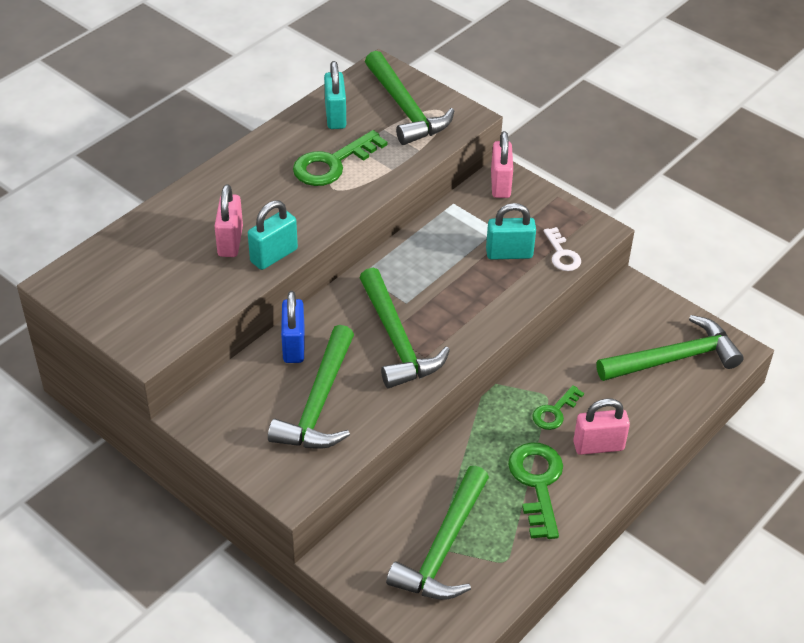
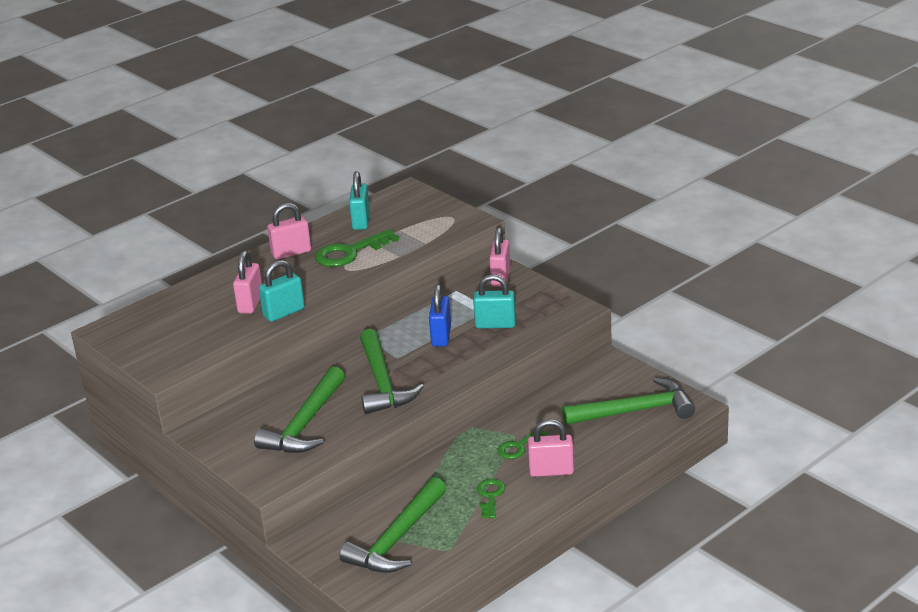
camera: 10 degrees right, 15 degrees down
blue padlock [281,291,305,363] -> blue padlock moved to [429,284,451,347]
green hammer [365,51,454,145] -> none
green key [508,442,563,539] -> green key [477,479,505,519], size x0.59
white key [544,227,581,271] -> none
none -> pink padlock [267,203,311,260]

